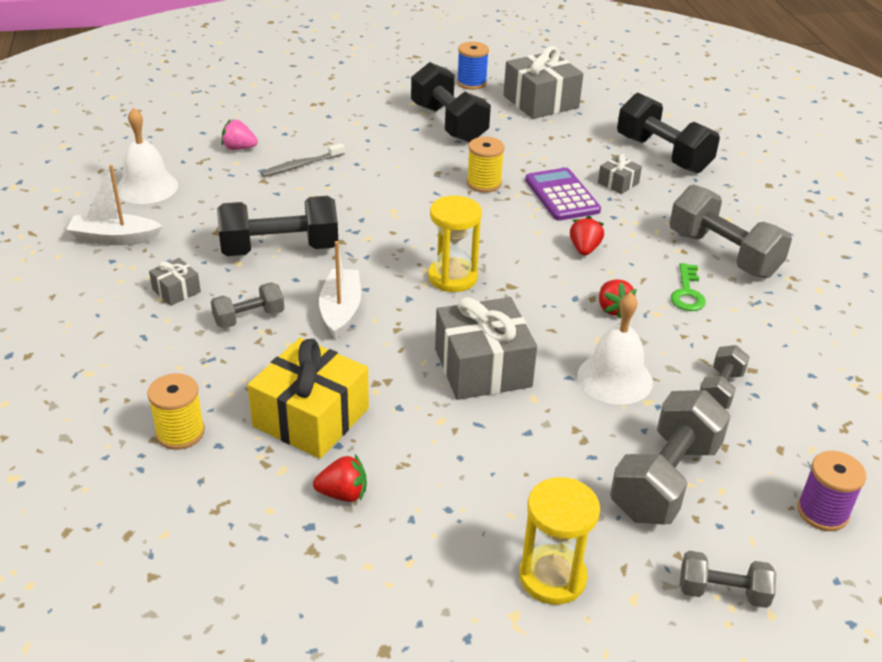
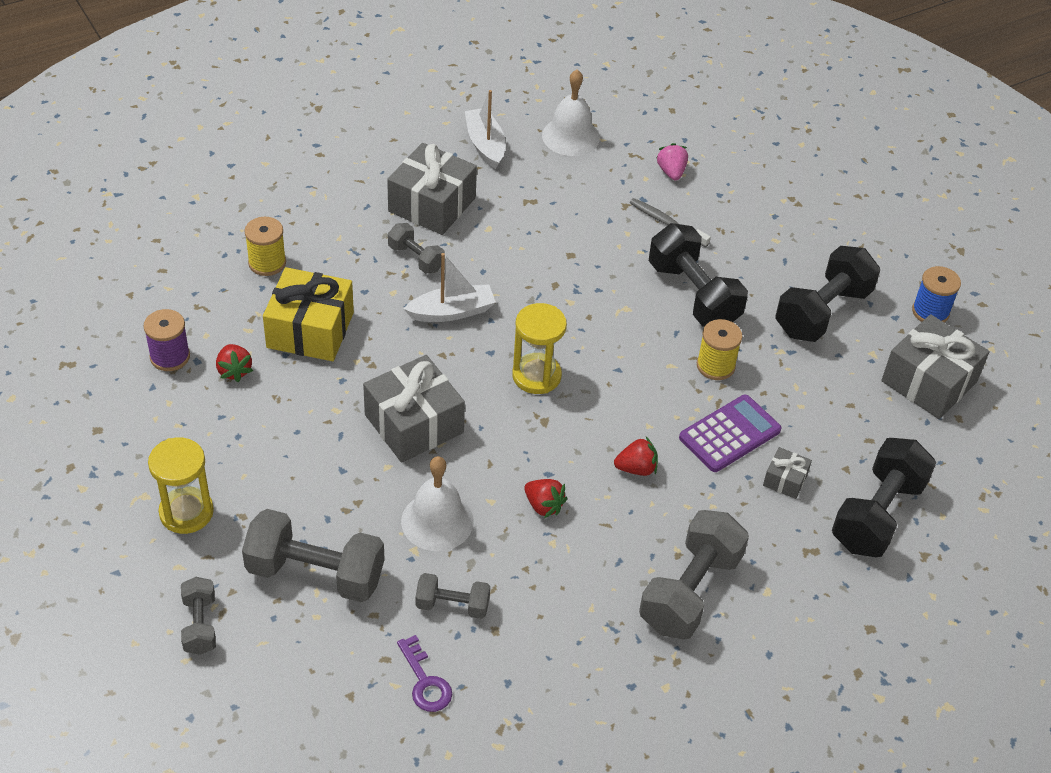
camera: 70 degrees right, 10 degrees up
grey gift [149,258,201,306] -> grey gift [387,143,477,235], size x2.09
black dumbbell [217,196,338,256] -> black dumbbell moved to [649,223,748,327]
red strawberry [599,280,637,319] -> red strawberry turned 105 degrees counterclockwise [525,479,567,518]
green key [671,263,706,311] -> none
purple spool [797,451,866,531] -> purple spool moved to [144,309,190,371]
none -> purple key [397,635,452,712]

